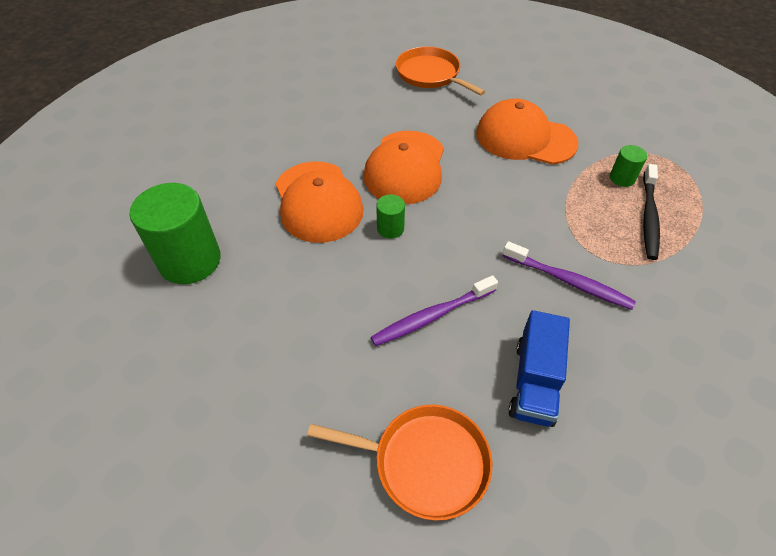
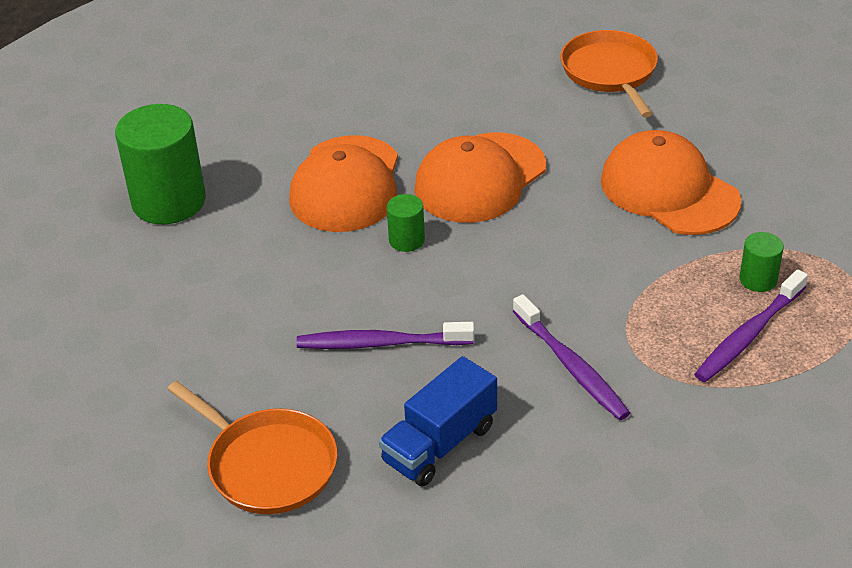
camera: 30 degrees right, 10 degrees down
black toothbrush [643,164,660,260] -> purple toothbrush [694,269,808,382]

